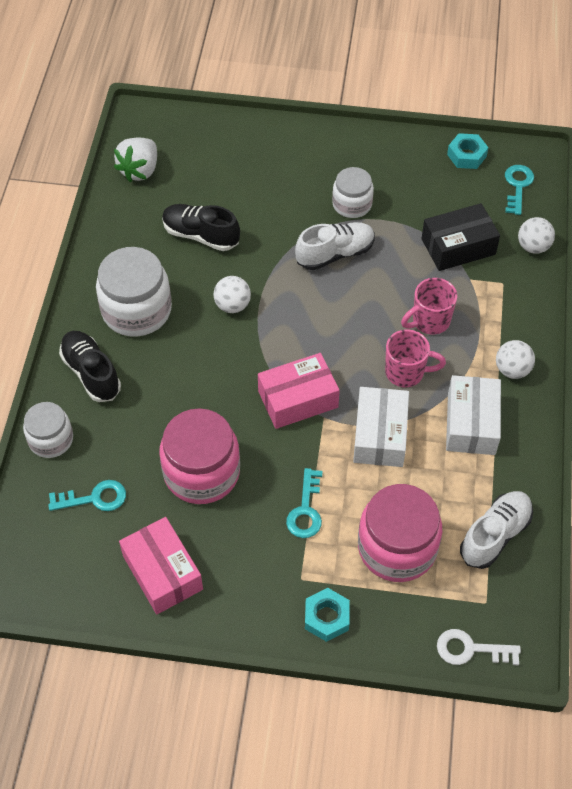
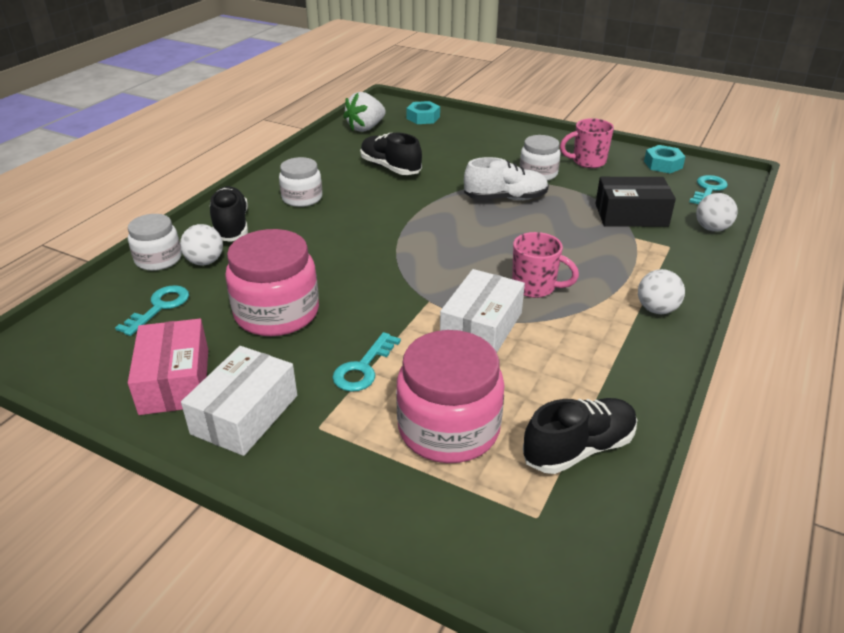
camera: 20 degrees right, 20 degrees down
turquoise key [48,480,126,511] -> turquoise key turned 75 degrees counterclockwise [115,285,189,336]
white jar [96,247,172,337] -> white jar [279,157,322,207], size x0.60
white ball [214,276,251,313] -> white ball moved to [180,224,223,265]
pink box [258,353,340,429] -> none
turquoise nut [305,588,350,642] -> turquoise nut moved to [406,101,440,124]
pink mug [401,278,457,335] -> pink mug moved to [560,118,614,168]
white key [437,629,521,665] -> none
white box [446,375,501,455] -> white box moved to [181,346,297,456]
white shoe [460,491,533,569] -> black shoe [523,398,637,474]

